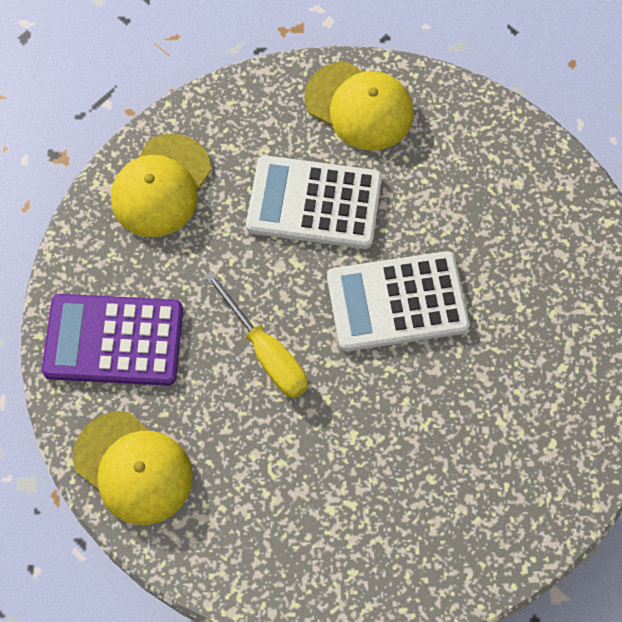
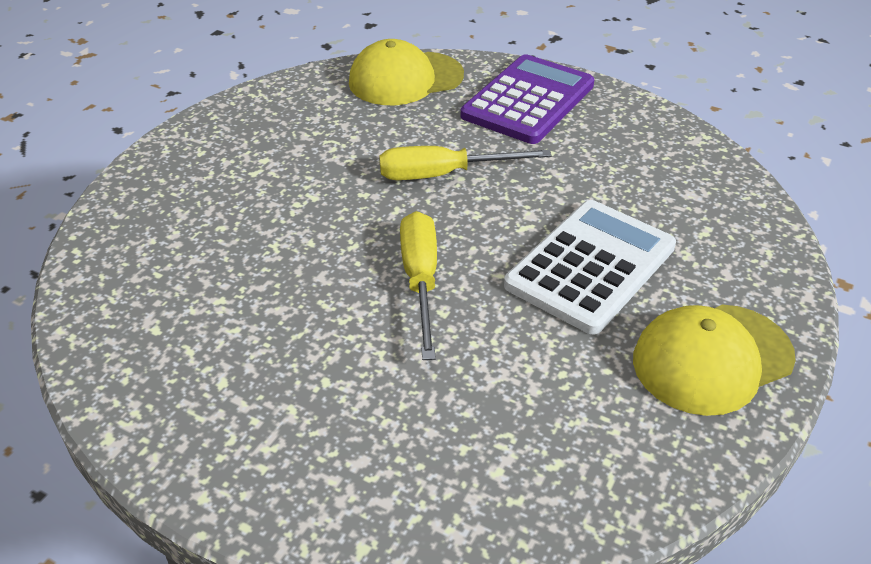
camera: 120 degrees right, 25 degrees down
yellow cap [111,134,211,237] -> none
white calculator [327,251,470,351] -> yellow screwdriver [400,211,437,360]

